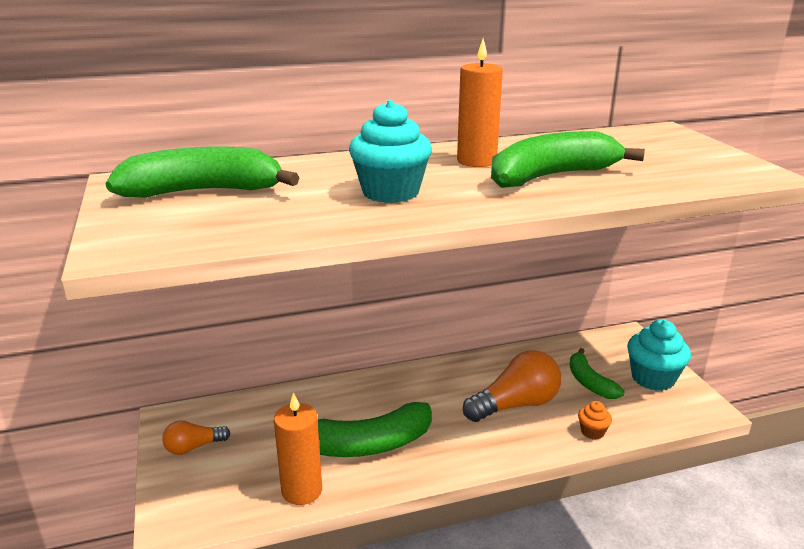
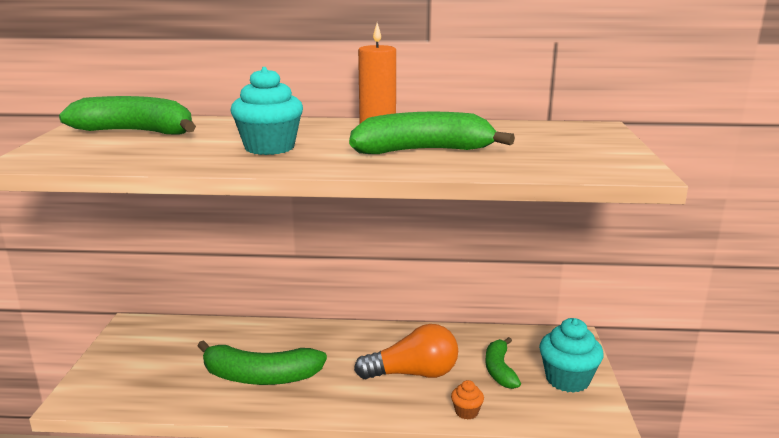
camera: 20 degrees right, 5 degrees down
orange light bulb [162,420,231,455] -> none
orange candle [274,392,322,505] -> none

